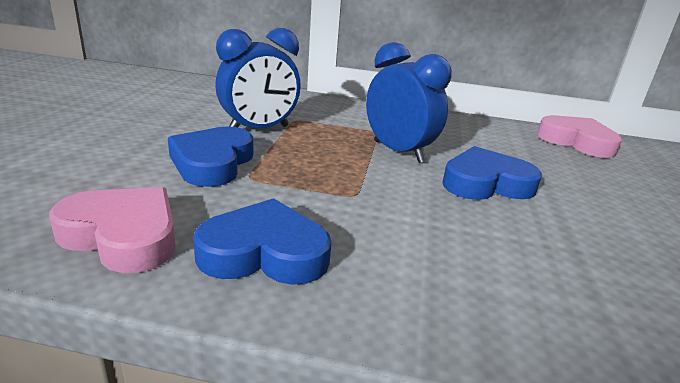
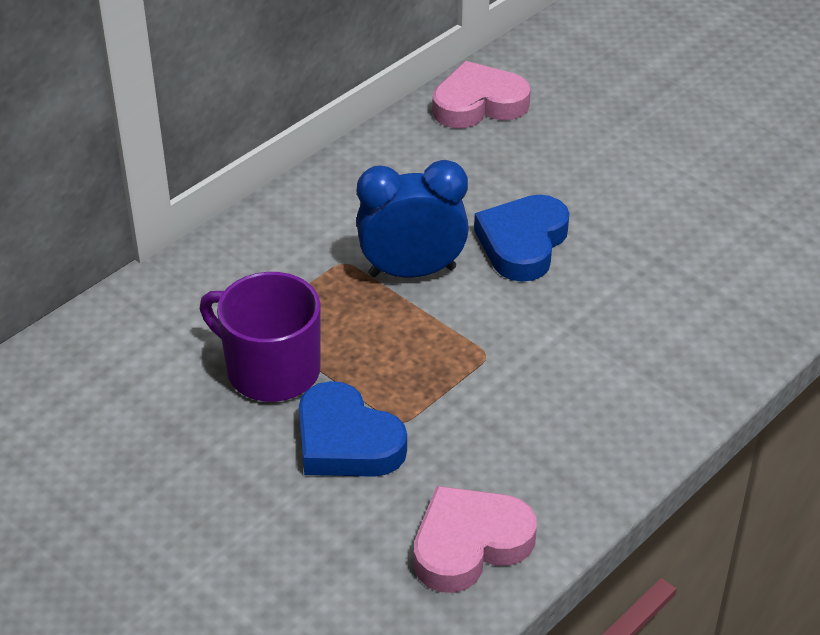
camera: 55 degrees left, 15 degrees up
blue heart [193,198,332,285] -> none
blue clock [215,28,301,129] -> purple mug [200,272,321,402]

